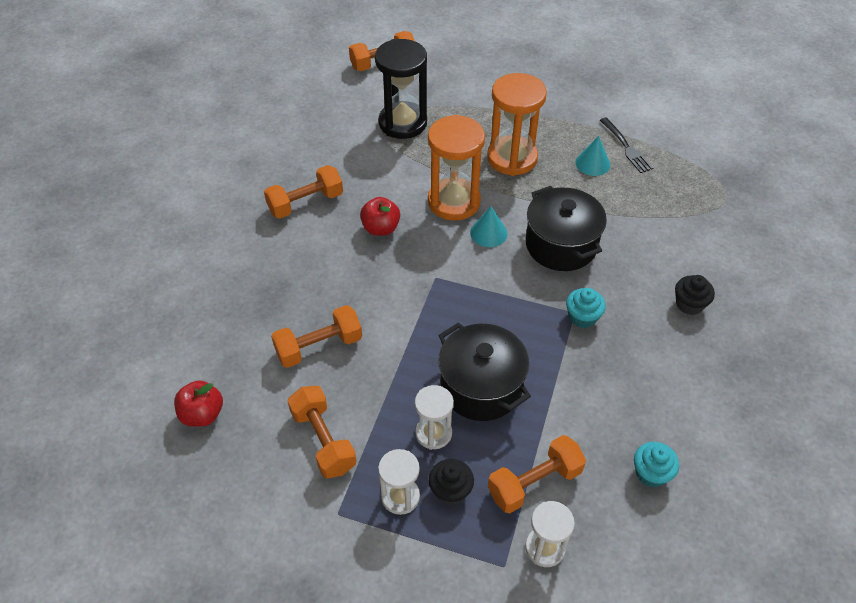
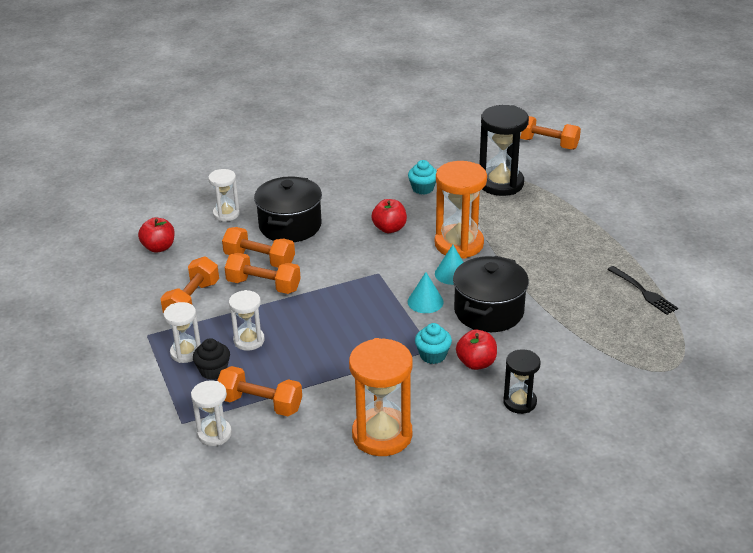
camera: 50 degrees right, 15 degrees down
orange dumbbell [264,165,343,219] -> orange dumbbell moved to [225,253,301,294]
black pot [438,322,531,421] -> black pot moved to [254,176,322,242]
orange hourglass [487,73,547,176] -> orange hourglass moved to [349,338,413,456]
turquoise cone [575,136,610,176] -> turquoise cone moved to [408,272,444,313]
black fork [600,117,653,173] -> black fork turned 60 degrees counterclockwise [607,266,678,315]
turquoise cupcake [634,442,679,487] -> turquoise cupcake moved to [408,160,437,195]
black cupcake [675,275,715,315] -> black hourglass [503,349,541,414]
none -> white hourglass [208,169,240,221]
none -> red apple [456,329,497,370]

